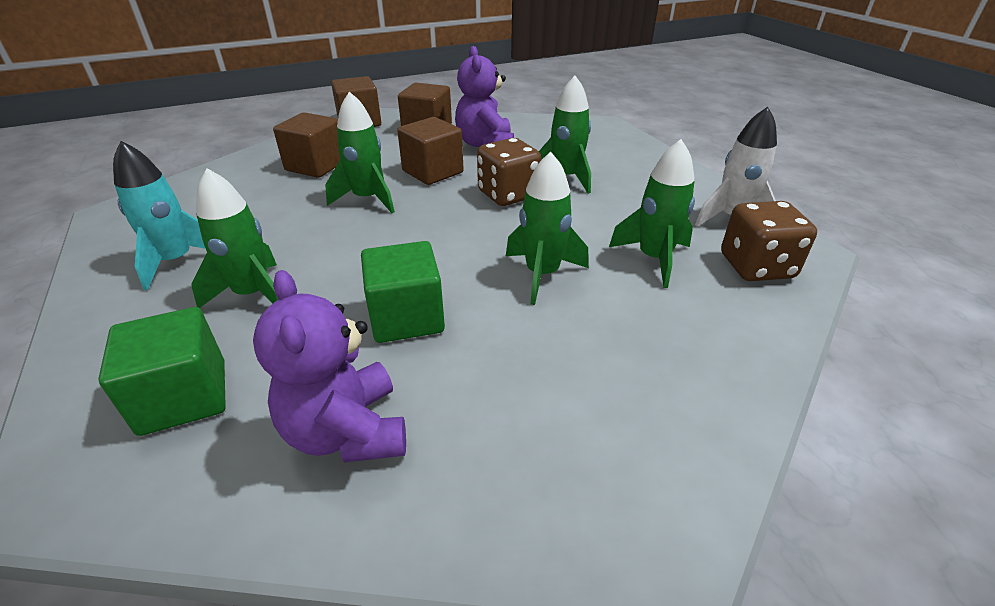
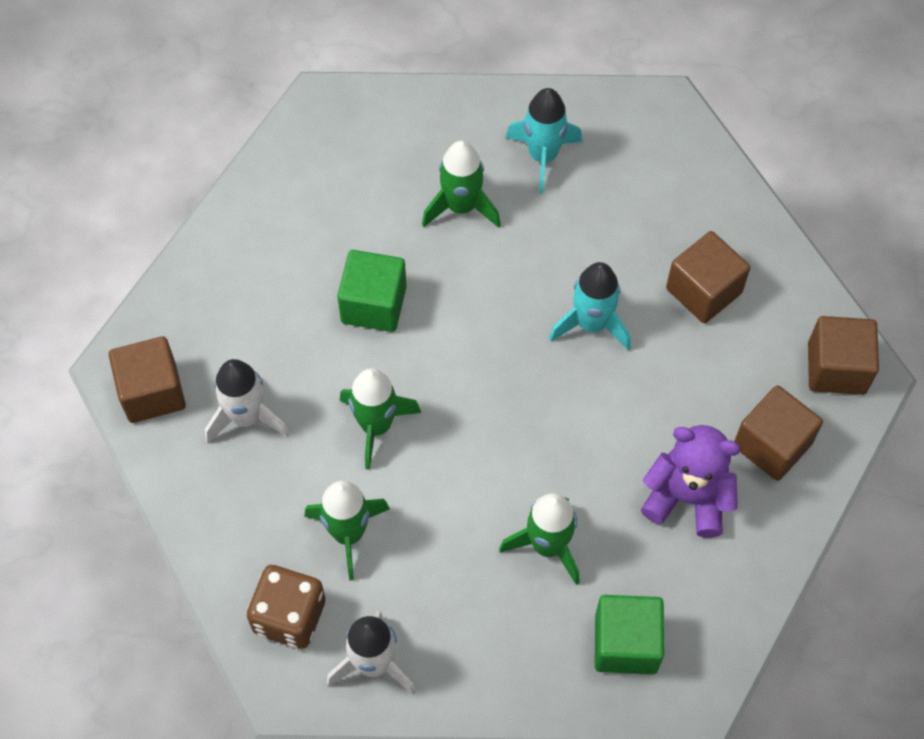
camera: 115 degrees right, 25 degrees up
green cube [98,307,226,436] -> green cube moved to [595,595,664,674]
purple teddy bear [253,270,406,463] -> none
green rocket [325,91,395,213] -> turquoise rocket [549,262,631,351]
brown cube [397,117,464,185] -> brown cube moved to [109,336,186,423]
brown dice [477,138,541,206] -> none
none -> white rocket [205,359,289,444]

